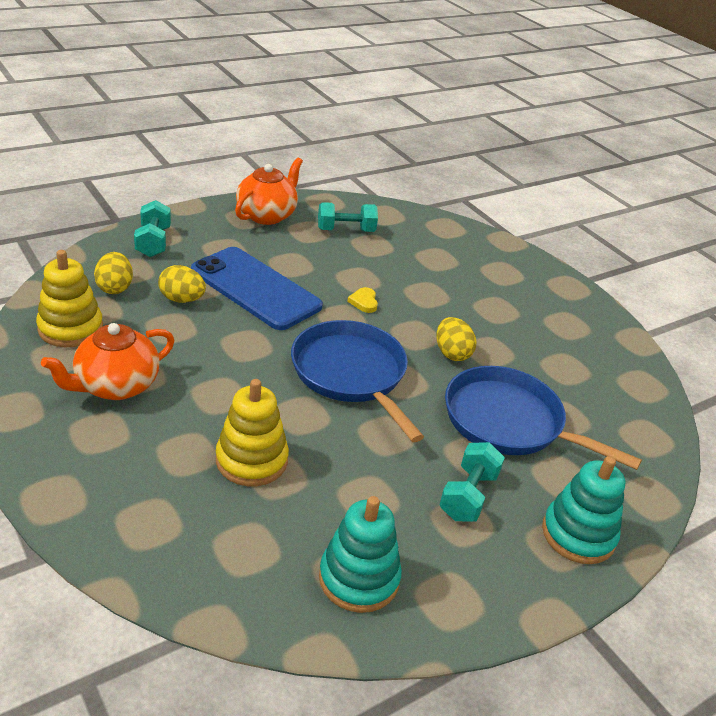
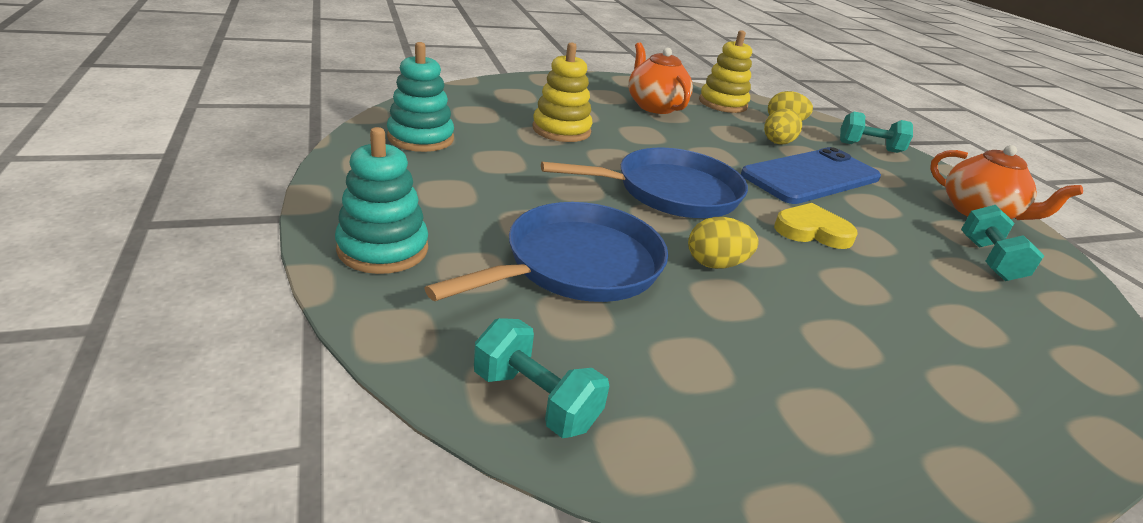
camera: 105 degrees right, 5 degrees down
yellow heart [347,287,378,313] -> yellow heart [774,203,858,249], size x1.71
turquoise dumbbell [439,442,505,522] -> turquoise dumbbell moved to [474,318,609,438]

